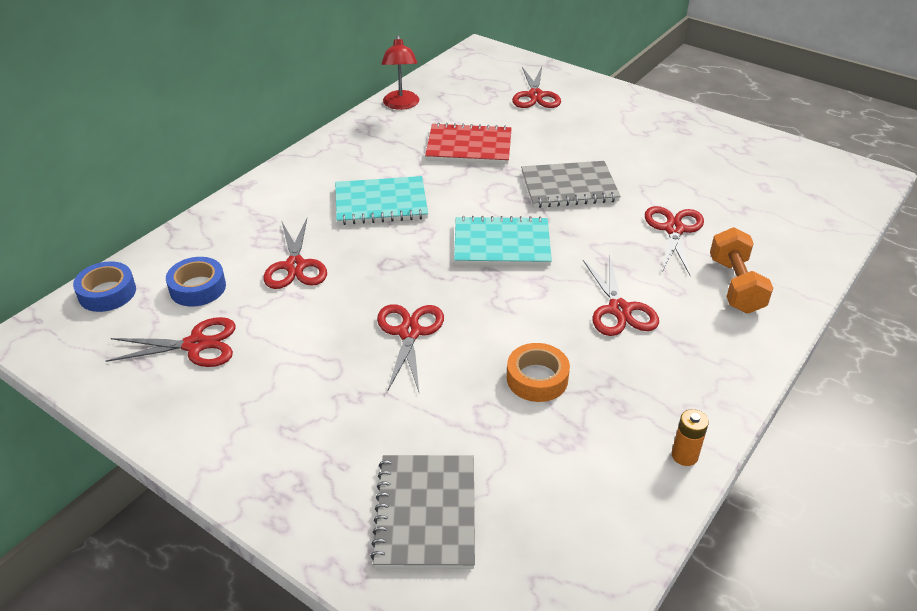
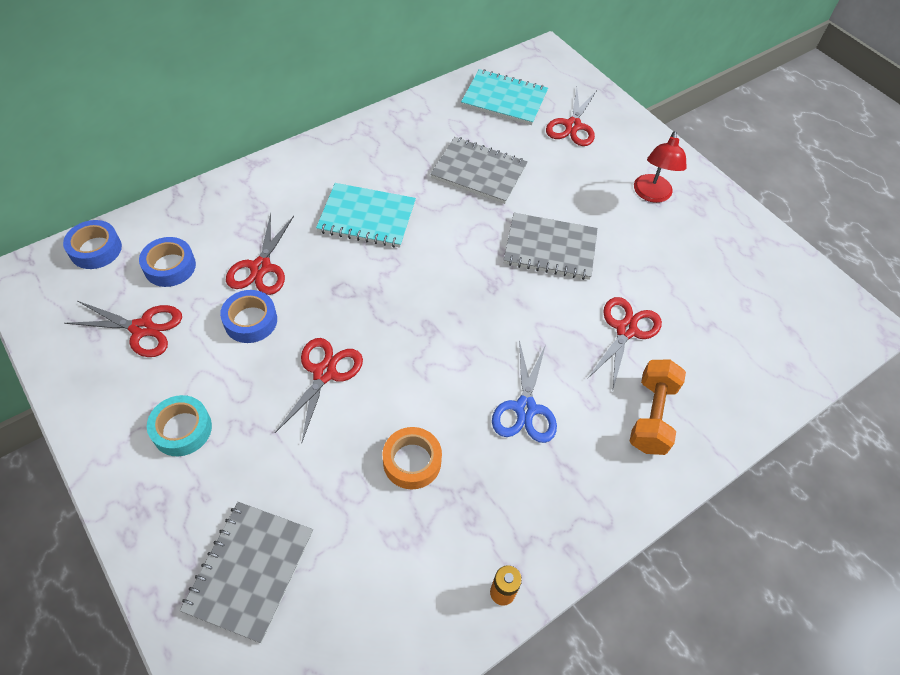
camera: 15 degrees right, 15 degrees up
red lamp [381,35,419,110] -> red lamp moved to [634,131,687,203]
red notebook [425,122,512,164] -> grey notebook [430,137,527,204]
turquoise notebook [454,216,552,266] -> turquoise notebook moved to [461,69,548,125]
red scissors [583,256,659,336] -> blue scissors [492,340,557,443]
none -> turquoise tape [147,395,212,456]
none -> blue tape [220,290,277,343]

